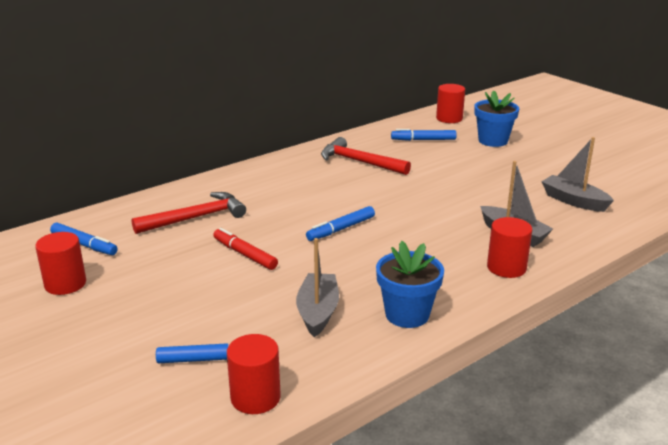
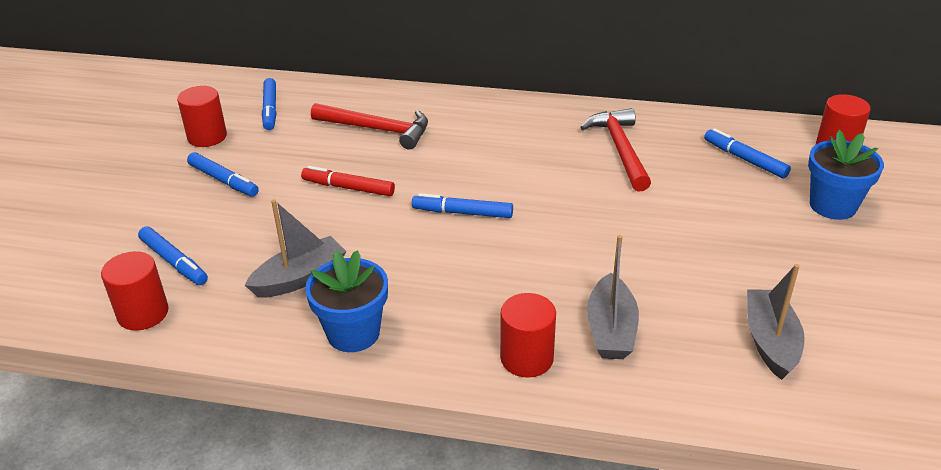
camera: 50 degrees right, 10 degrees up
red marker [213,228,278,270] -> red marker turned 75 degrees counterclockwise [301,166,395,196]
none -> blue marker [187,152,259,197]

